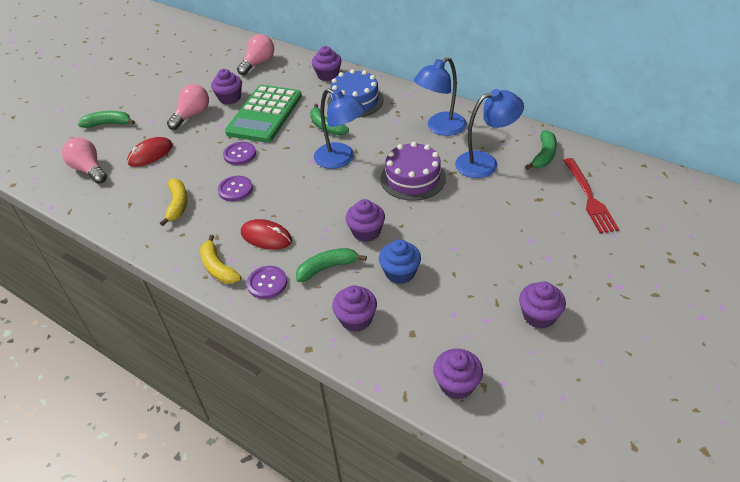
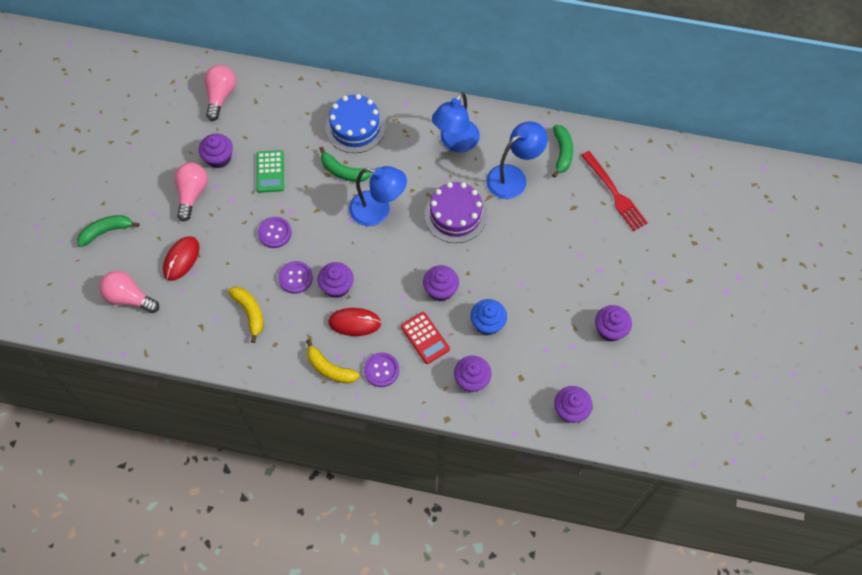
camera: 25 degrees left, 20 degrees up
green calculator [225,85,302,143] -> green calculator [257,150,284,193], size x0.51
green banana [296,248,367,282] -> red calculator [401,312,450,364]
purple cupcake [312,46,341,81] -> purple cupcake moved to [318,262,354,298]

